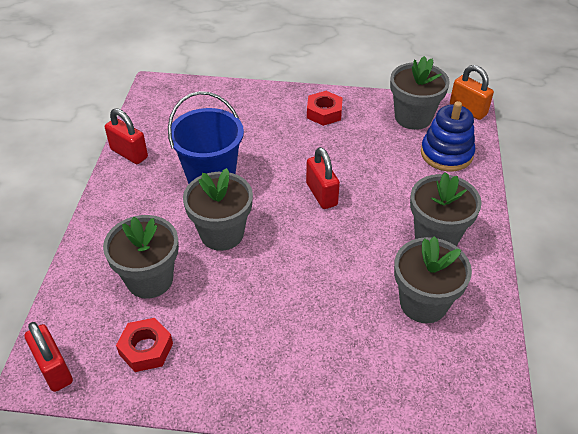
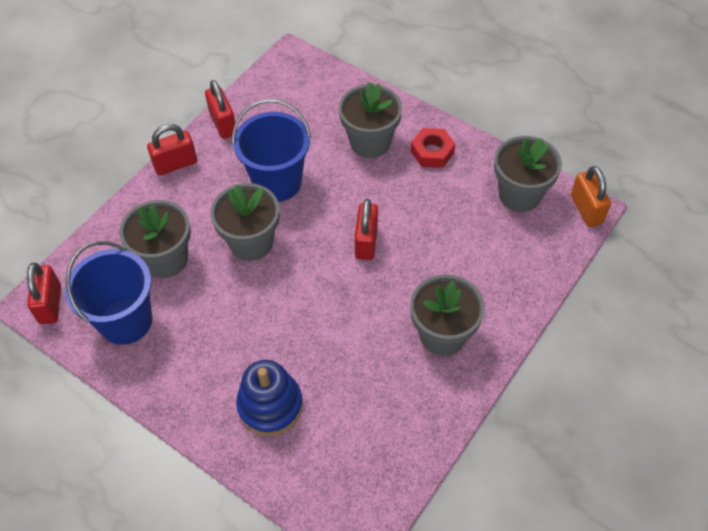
camera: 30 degrees right, 10 degrees up
red nut [116,318,173,372] -> blue bucket [65,241,152,345]
grey flower pot [394,236,472,323] -> grey flower pot moved to [339,82,402,158]
blue stacking toy [421,101,475,171] -> blue stacking toy moved to [236,360,303,436]
none -> red padlock [147,124,197,176]

